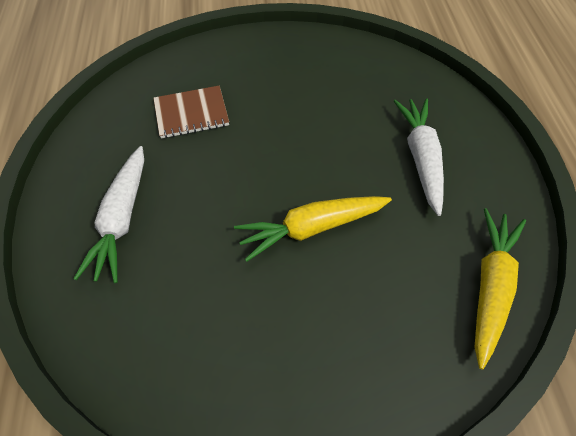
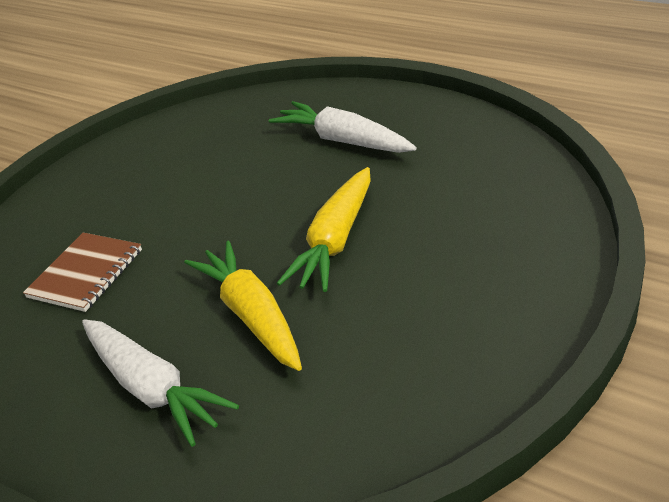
camera: 45 degrees left, 20 degrees down
yellow carrot [474,208,526,370] -> yellow carrot moved to [184,241,302,371]

